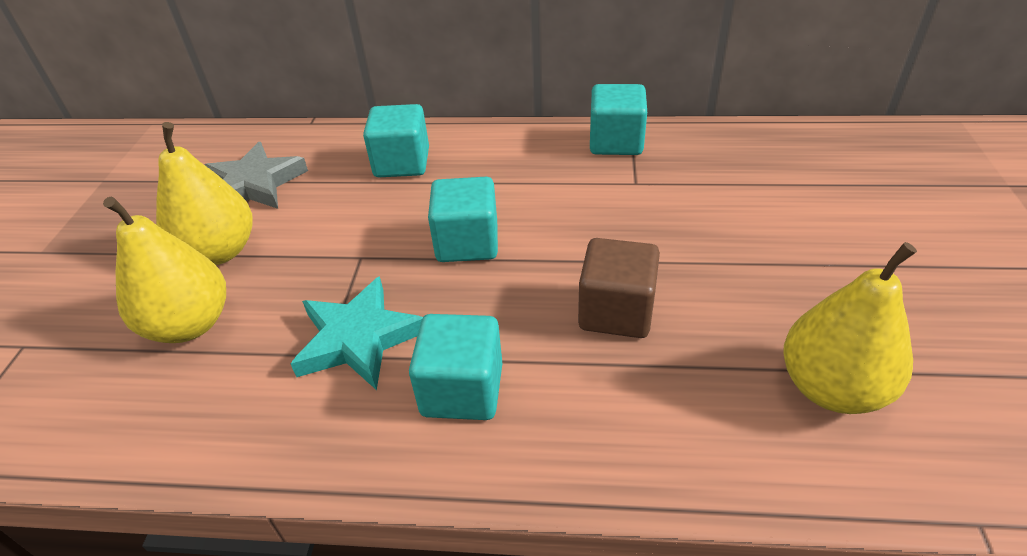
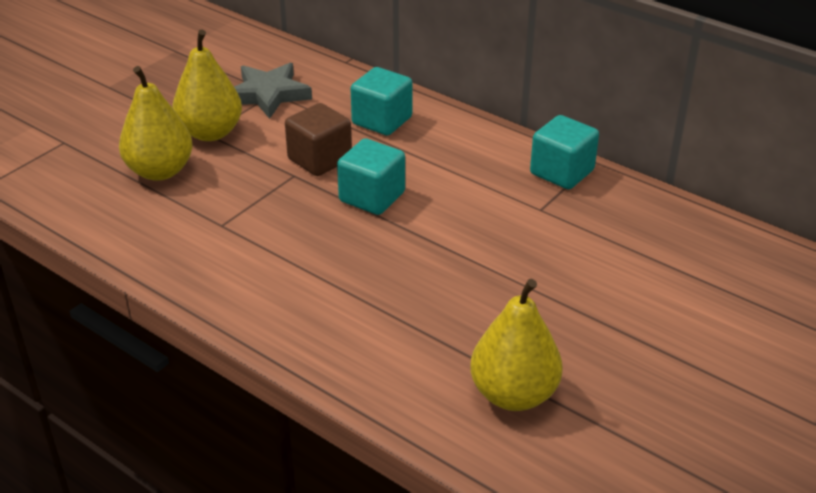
camera: 30 degrees right, 5 degrees down
turquoise star [291,276,423,390] -> none
turquoise cube [409,314,502,420] -> none
brown cube [578,238,660,338] -> brown cube moved to [285,103,352,176]

